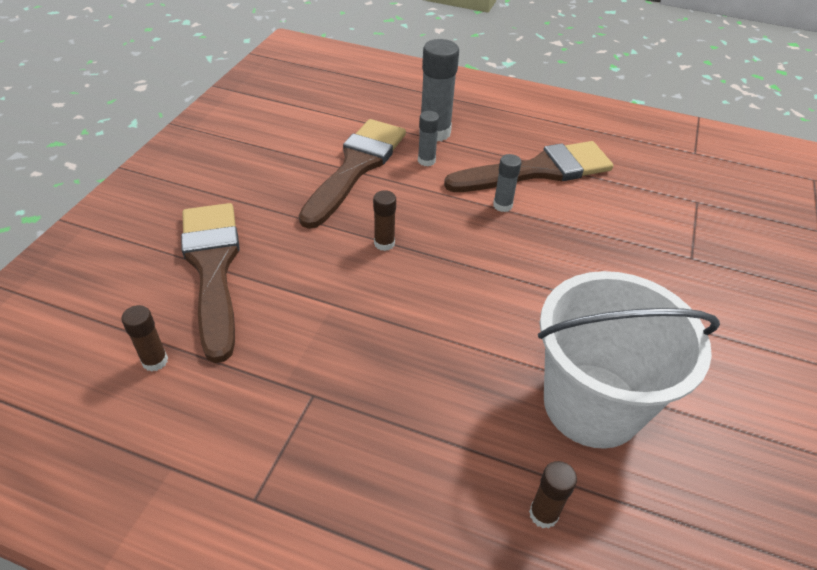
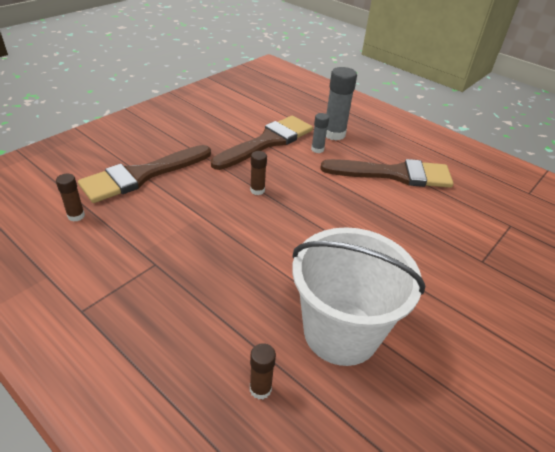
camera: 20 degrees right, 5 degrees down
brown brush [181,203,240,363] -> brown brush turned 135 degrees counterclockwise [78,145,211,203]
grey glue stick [493,154,522,212] -> none

